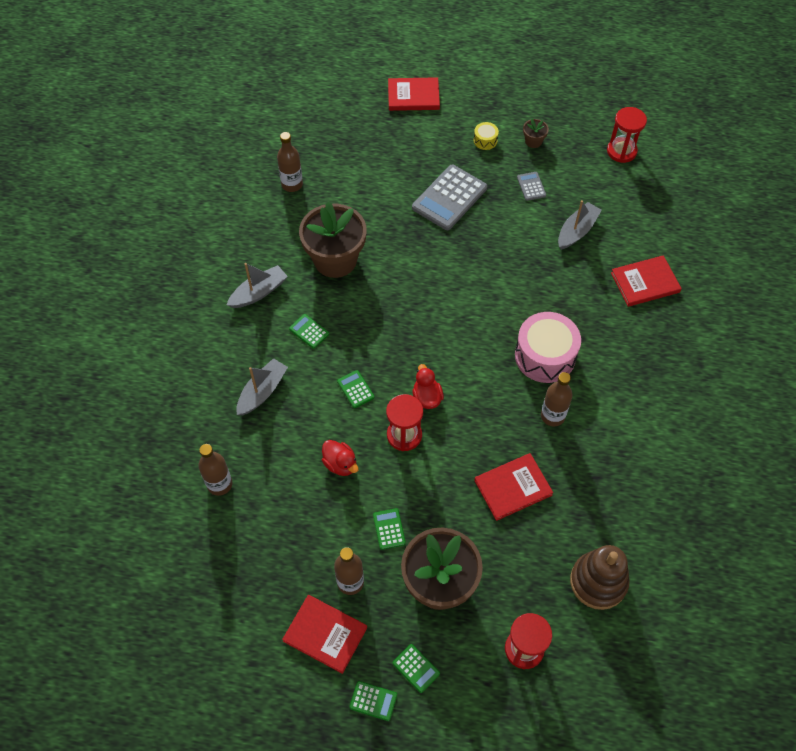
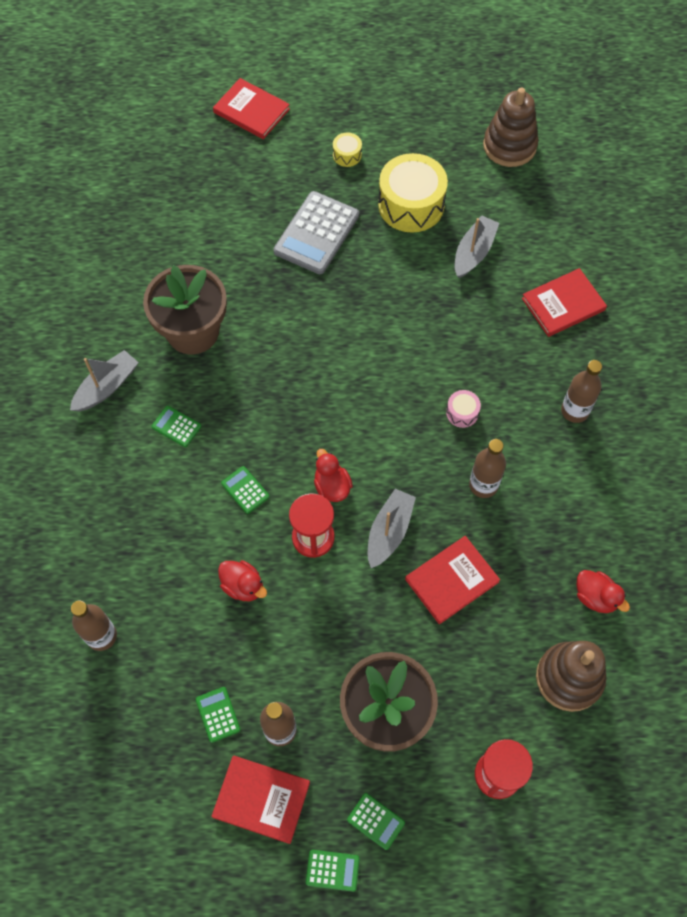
camera: 10 degrees left, 5 degrees up
grey boat [236,358,288,415] -> grey boat moved to [368,489,416,568]
brown bottle [277,132,303,192] -> brown bottle moved to [561,360,602,423]
green calculator [373,508,406,550] -> green calculator moved to [196,687,240,743]
red book [388,77,440,111] -> red book turned 45 degrees clockwise [213,78,290,139]
pink drum [515,312,581,383] -> pink drum [446,390,481,428], size x0.45
grey calculator [517,172,546,201] -> yellow drum [378,153,448,232]
brown flower pot [523,118,549,148] -> none
red hourglass [607,107,647,163] -> brown stacking toy [483,88,539,167]
none -> red duck [577,570,630,613]

